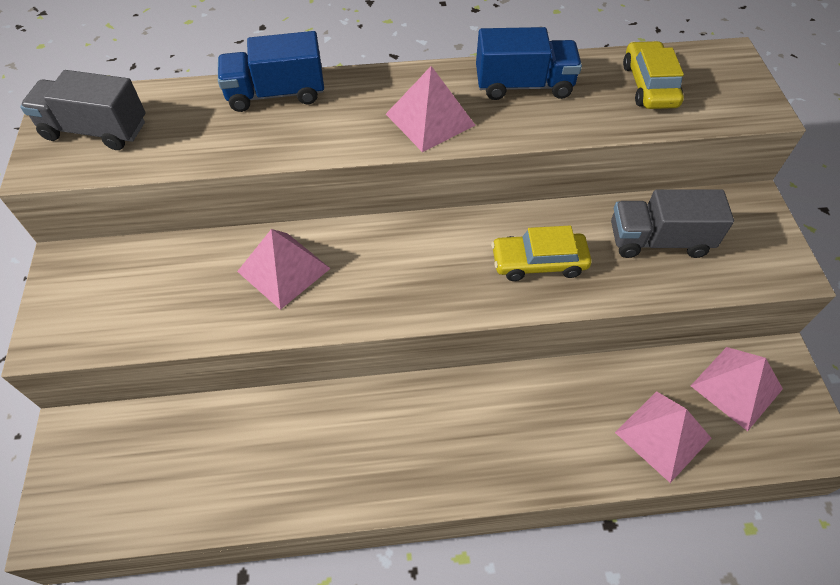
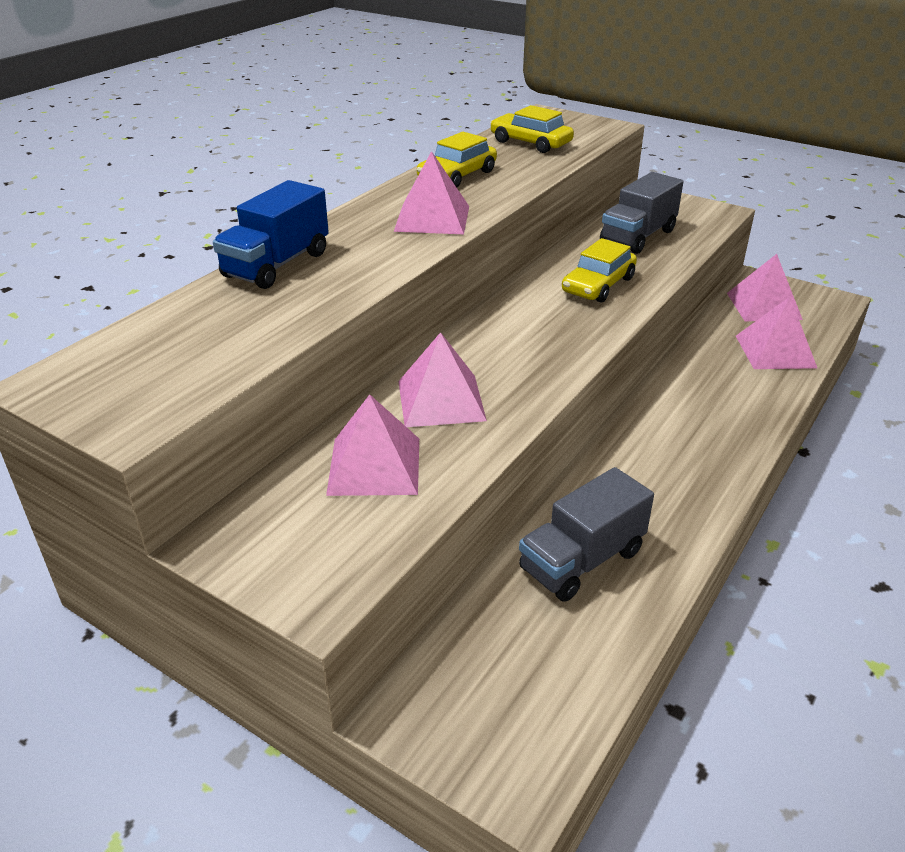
camera: 50 degrees left, 20 degrees down
grey truck [20,70,145,150] -> grey truck moved to [519,467,654,602]
blue truck [476,27,582,100] -> yellow car [417,132,497,187]
none -> pink pyramid [326,394,419,496]

